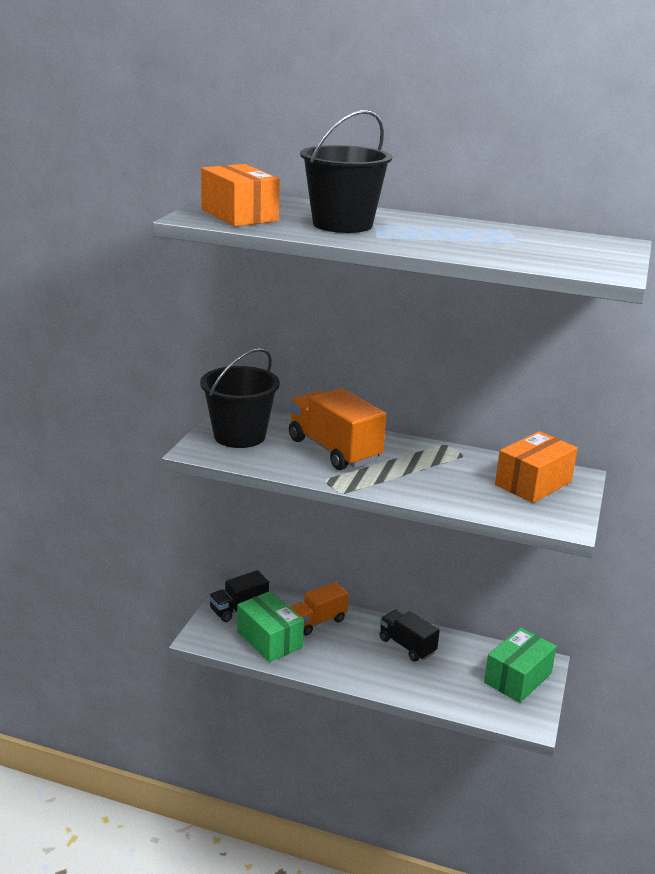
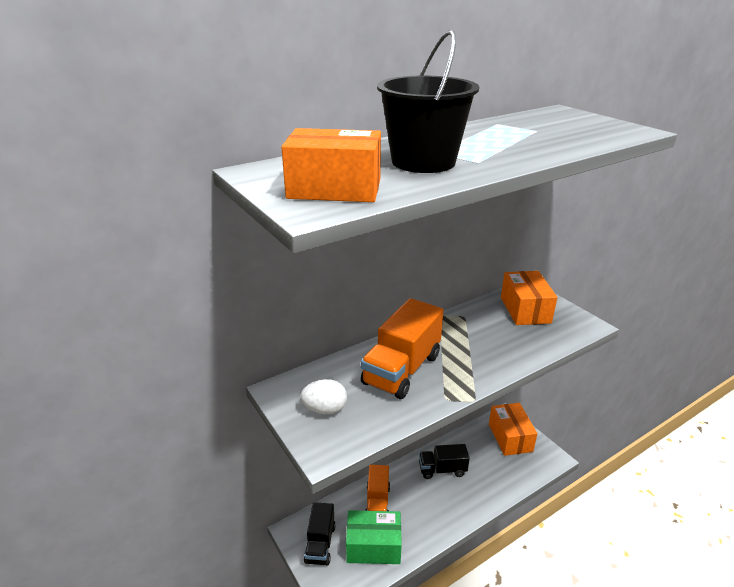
camera: 50 degrees left, 5 degrees up
black bucket [200,348,280,448] -> white egg [300,379,347,414]
orange truck [289,388,386,470] -> orange truck turned 60 degrees counterclockwise [361,298,444,399]
green box [484,627,557,703] -> orange box [489,403,538,456]

